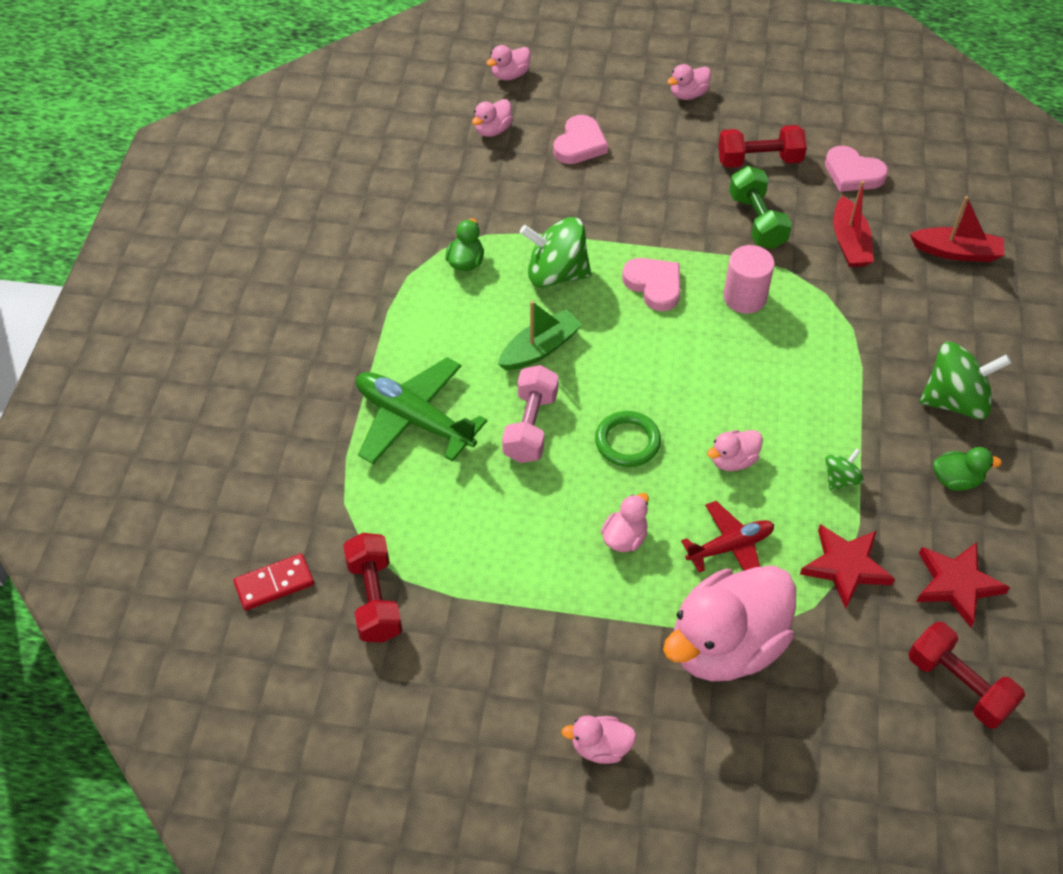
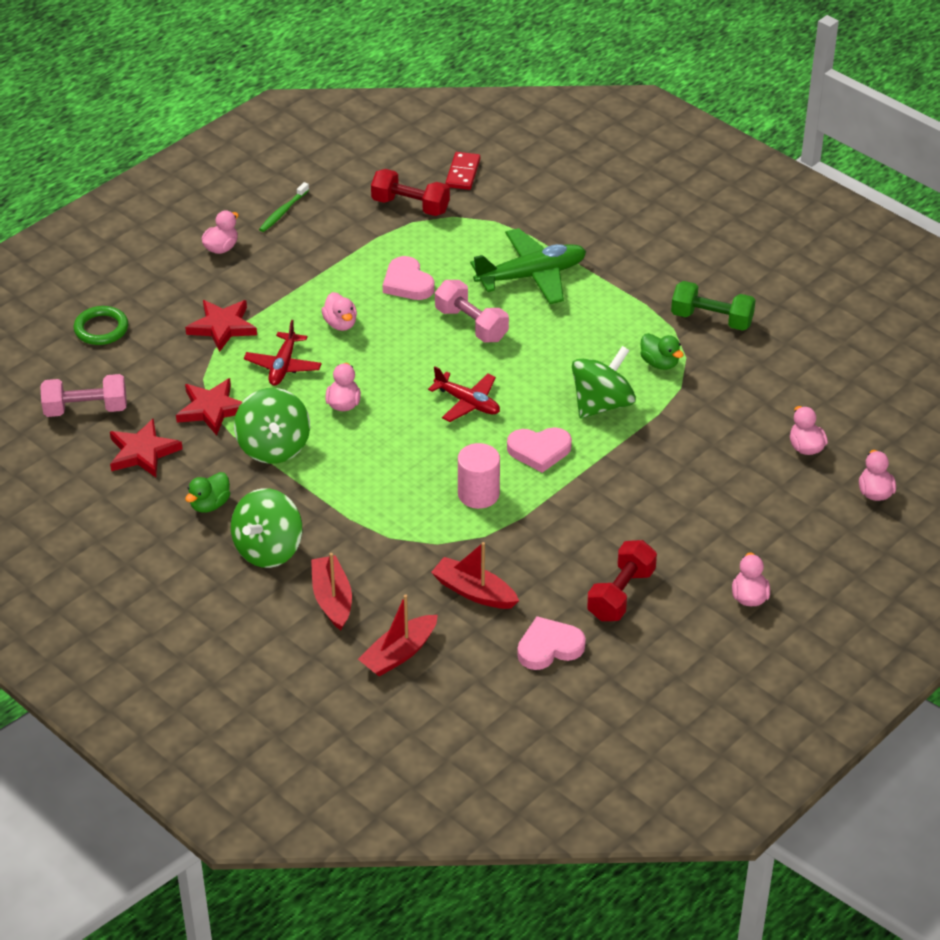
camera: 125 degrees right, 10 degrees down
green boat [498,301,583,370] -> none
pink heart [553,115,608,164] -> pink heart moved to [383,256,435,300]
green ring [595,411,661,467] -> green ring moved to [74,306,128,345]
pink duck [663,566,796,681] -> red star [185,300,257,352]
green dumbbell [729,166,792,249] -> green dumbbell moved to [671,281,756,331]
green spinning top [825,448,864,490] -> green spinning top [234,388,310,464], size x2.01
red dumbbell [909,622,1025,729] -> pink dumbbell [40,374,127,417]
none -> green toothbrush [259,182,309,232]
none -> red boat [311,553,352,630]
none -> red plane [428,366,500,422]

